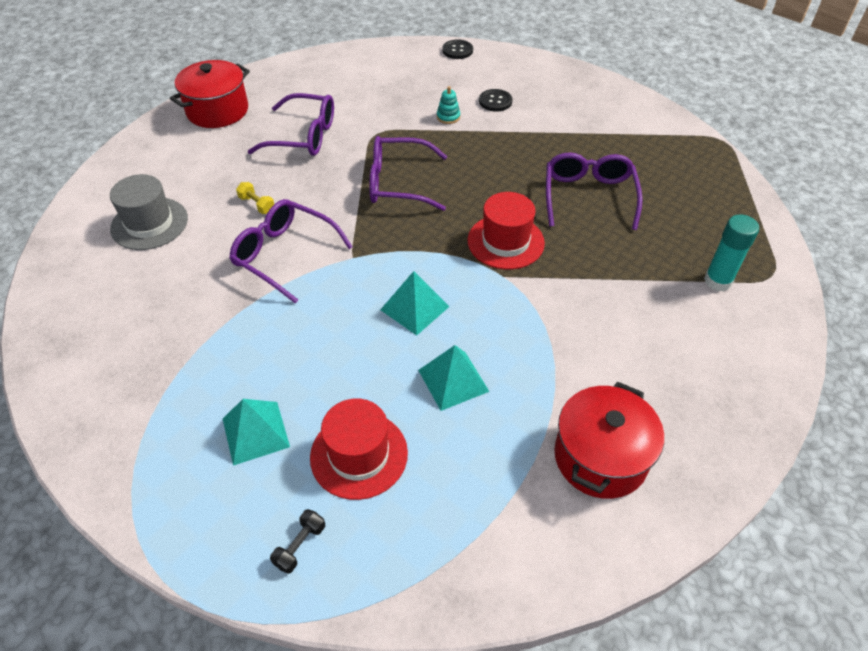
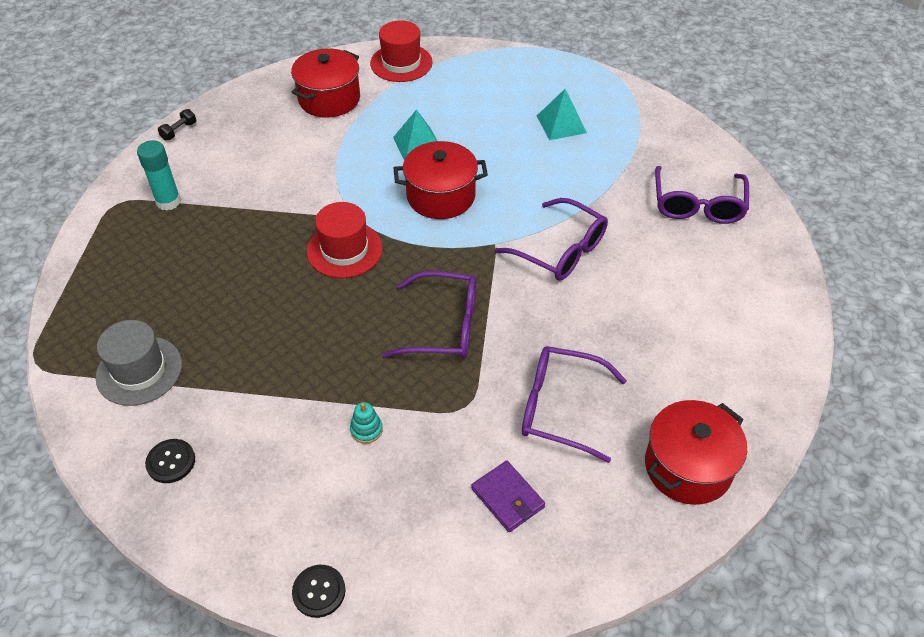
camera: 175 degrees left, 0 degrees up
grey hat [110,174,188,250] -> grey hat moved to [96,320,182,406]
yellow dumbbell [236,182,274,214] -> none
black dumbbell [270,509,325,574] -> black dumbbell moved to [158,109,196,140]
red hat [310,398,408,500] -> red hat moved to [370,20,433,82]
turquoise pyramid [380,271,450,335] -> red pot [394,141,488,219]
black button [479,89,512,112] -> black button moved to [145,439,195,483]
purple glasses [546,153,643,230] -> purple glasses moved to [655,166,749,224]
none -> purple wallet [472,461,545,532]

